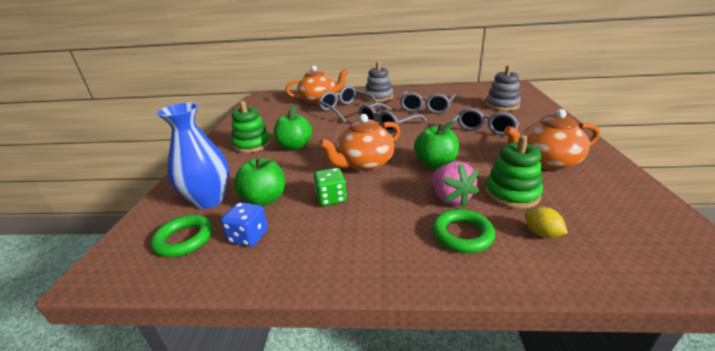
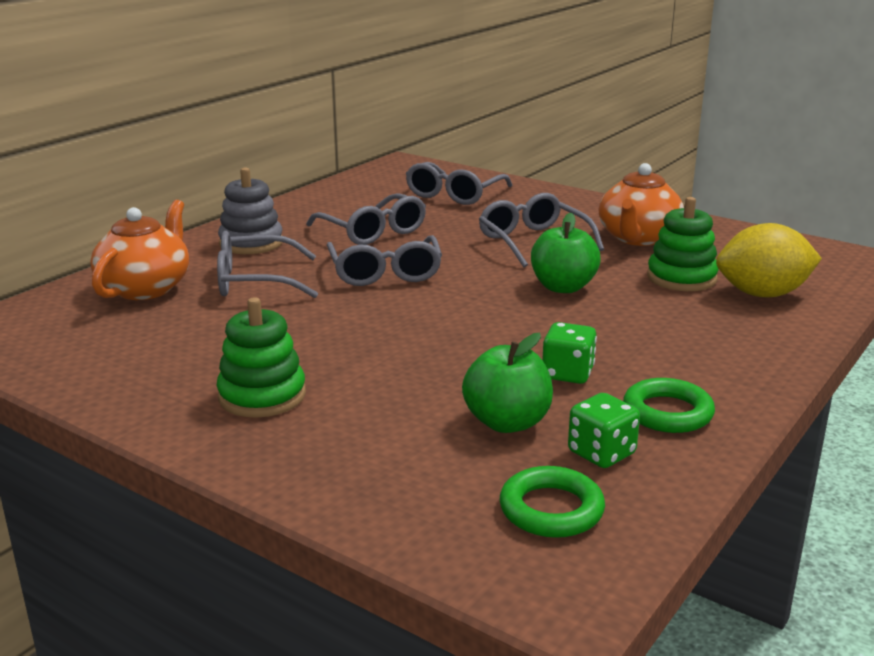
camera: 60 degrees left, 5 degrees down
blue vase [157,103,229,209] -> none
blue dice [221,202,268,247] -> green dice [568,393,640,468]
green apple [274,106,312,150] -> none
orange teapot [318,114,400,171] -> none
green ring [432,209,495,253] -> green ring moved to [623,378,715,433]
pink strawberry [433,161,479,207] -> none
grey stacking toy [485,65,521,111] -> grey glasses [406,162,513,205]
yellow lemon [525,207,568,238] -> yellow lemon [716,223,822,297], size x2.13

